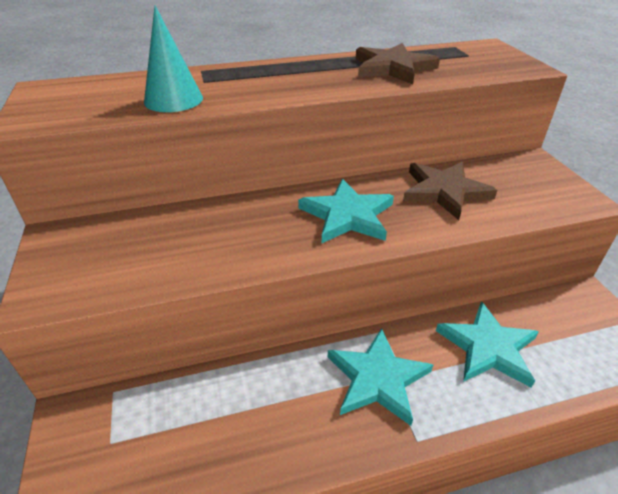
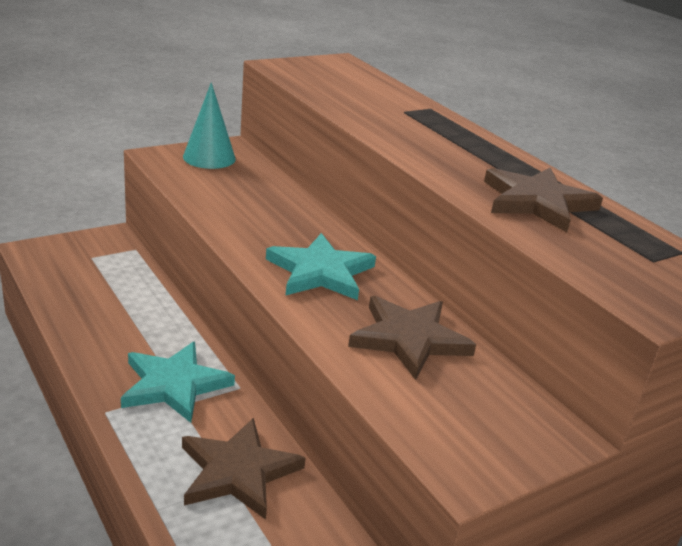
camera: 70 degrees right, 10 degrees down
turquoise cone [144,6,203,112] -> turquoise cone moved to [183,82,236,169]
turquoise star [436,301,539,388] -> brown star [182,418,306,520]

